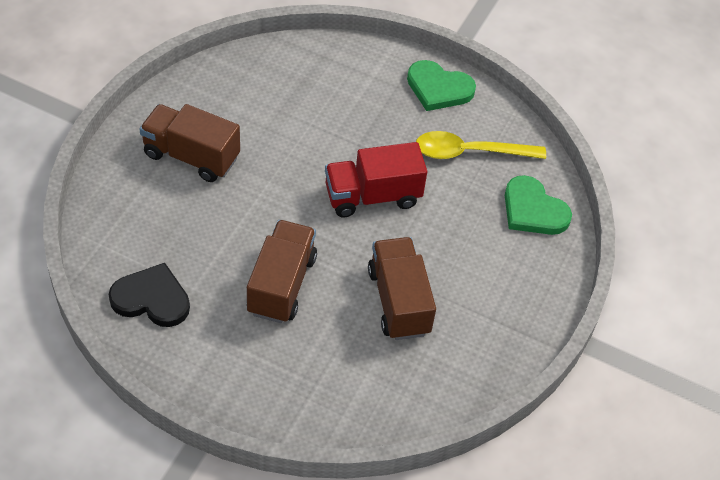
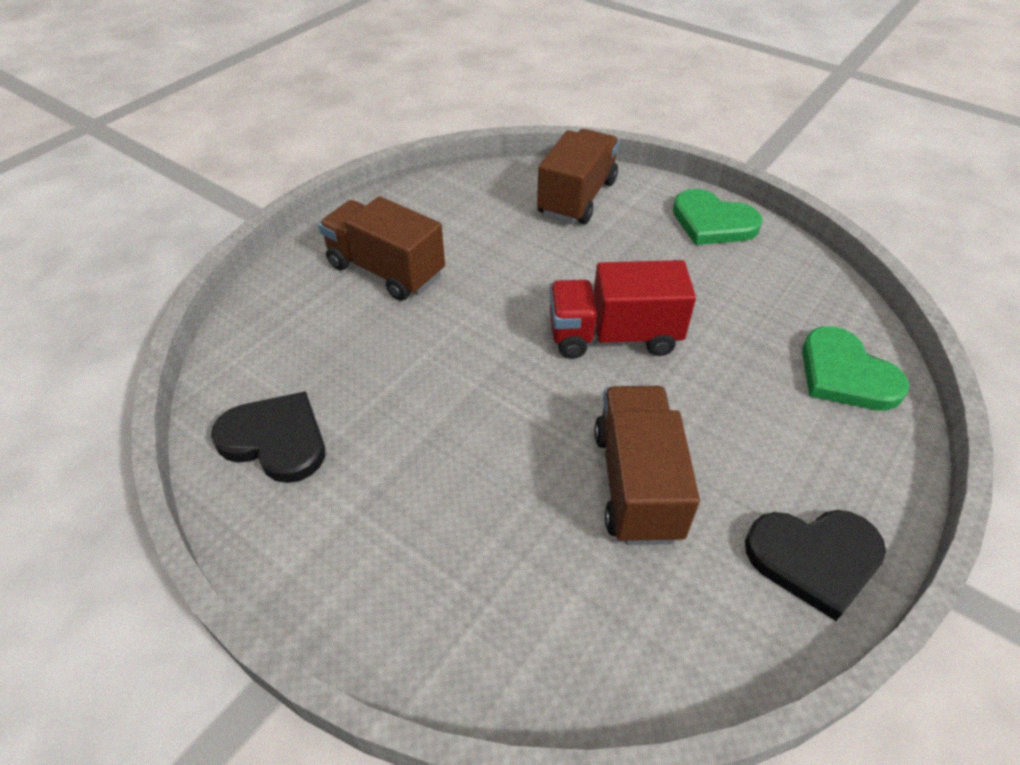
camera: 15 degrees right, 5 degrees down
brown truck [247,220,317,323] -> brown truck moved to [537,129,619,224]
yellow spoon [416,131,546,159] -> none
none -> black heart [745,510,886,621]

